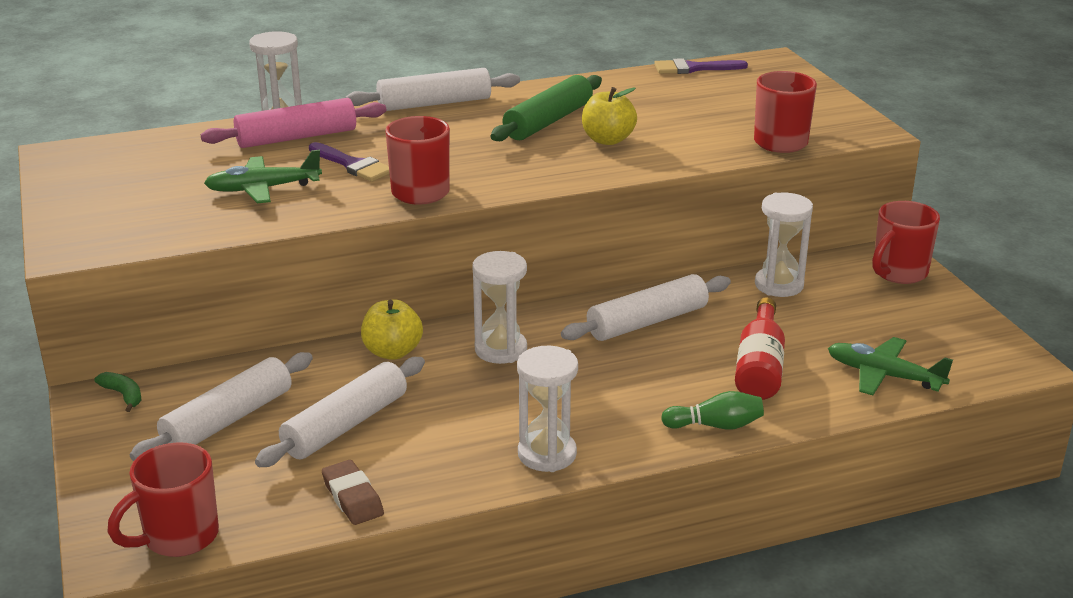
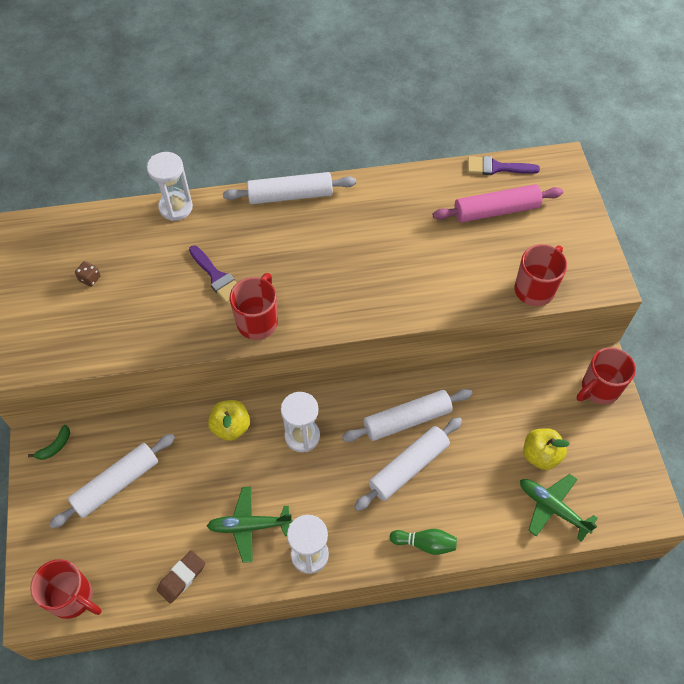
camera: 10 degrees right, 30 degrees up
green banana [94,372,141,412] -> green banana turned 75 degrees clockwise [28,425,70,460]
red mug [107,442,219,557] -> red mug turned 120 degrees counterclockwise [30,559,102,619]
pink rolling pin [201,98,386,148] -> pink rolling pin moved to [433,184,563,223]
green plane [204,150,322,204] -> green plane moved to [207,487,292,563]
white rolling pin [255,357,425,467] -> white rolling pin moved to [354,417,462,511]
brown eraser [322,460,384,525] -> brown eraser turned 60 degrees clockwise [157,550,205,604]
green rolling pin [490,75,602,141] -> none
yellow apple [582,87,637,145] -> yellow apple moved to [523,428,570,470]
red bottle [735,297,785,400] -> none
white hourglass [755,193,813,297] -> none
none -> brown dice [75,261,100,287]

